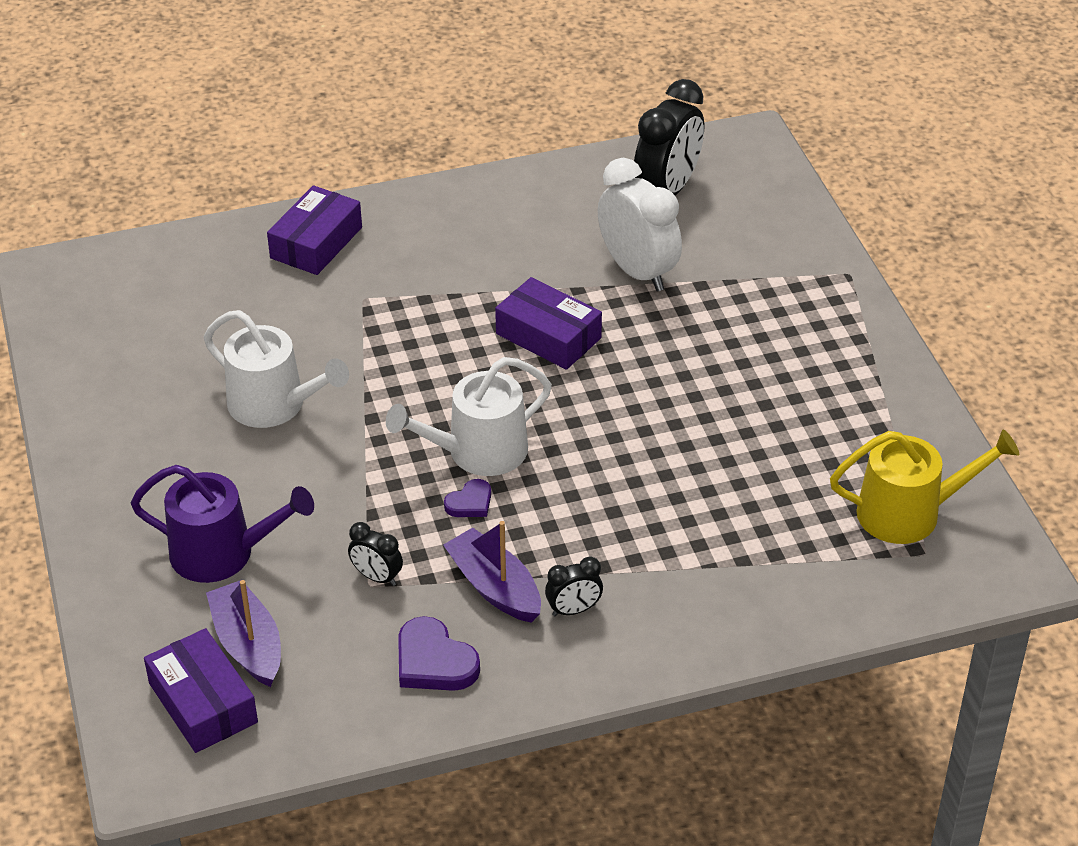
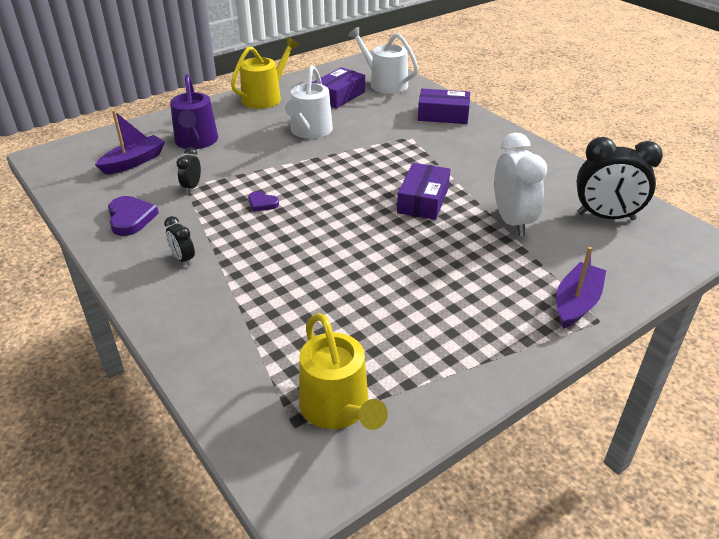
camera: 70 degrees right, 5 degrees down
purple box [144,628,258,753] -> purple box moved to [312,67,365,109]
white watering can [386,357,552,476] -> white watering can moved to [348,27,419,94]
purple heart [398,616,480,691] -> purple heart turned 135 degrees clockwise [108,196,159,236]
purple boat [443,521,541,623] -> purple boat moved to [556,247,606,329]
white clock [598,158,682,292] -> white clock turned 45 degrees counterclockwise [494,133,547,236]
none -> yellow watering can [231,37,299,109]

